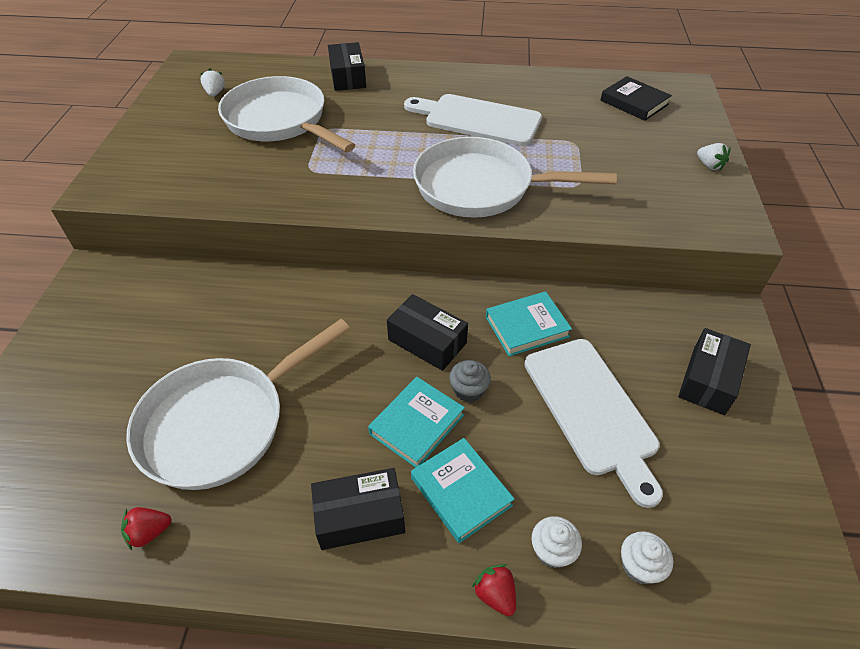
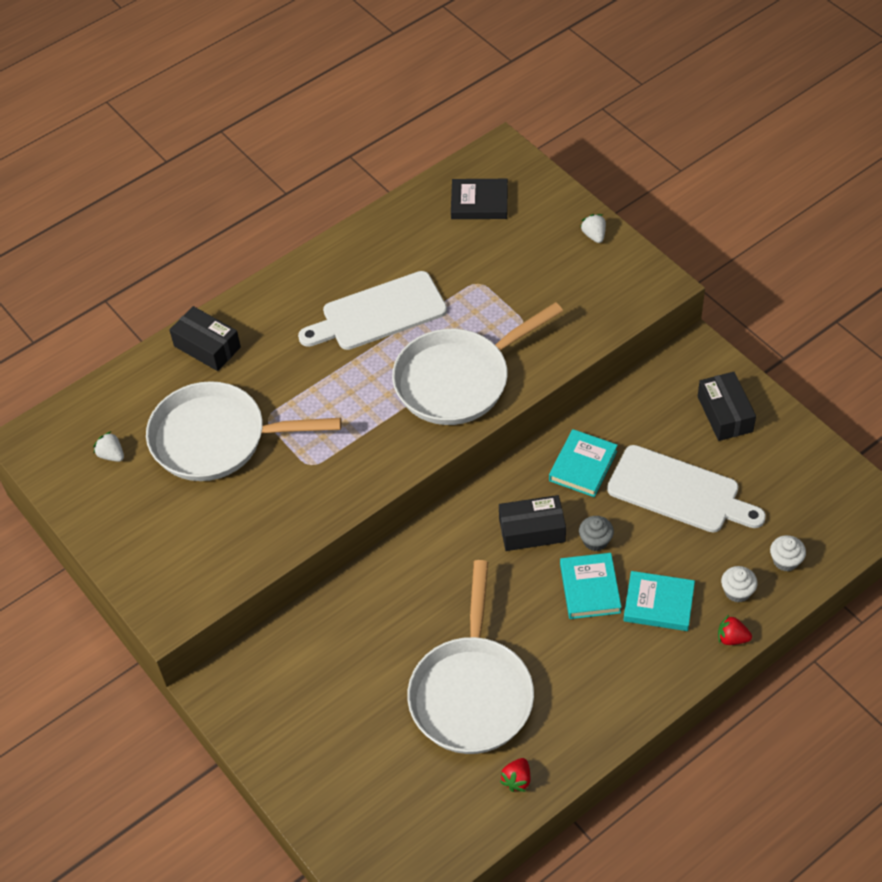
camera: 40 degrees left, 5 degrees up
black box [311,468,405,550] -> none
white strawberry [697,143,731,171] -> white strawberry turned 120 degrees counterclockwise [580,214,606,243]

